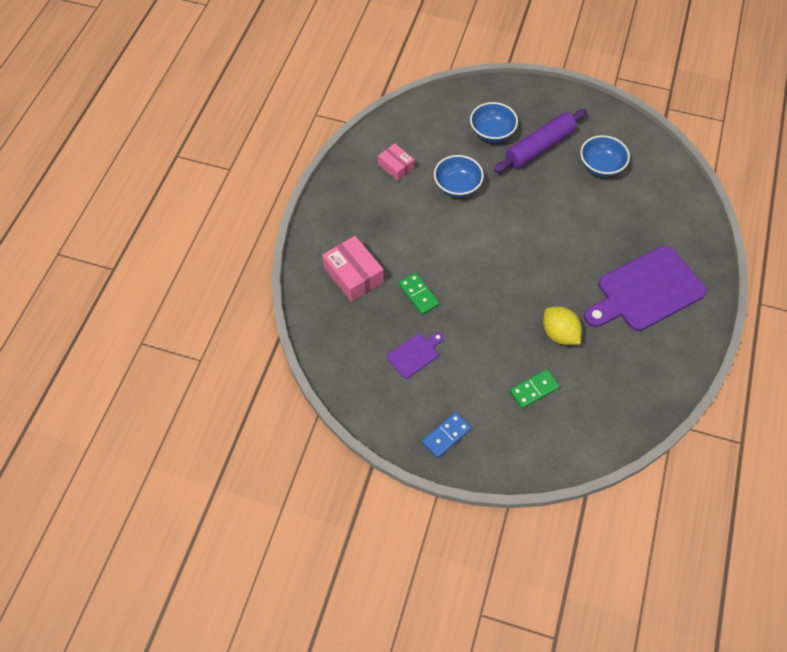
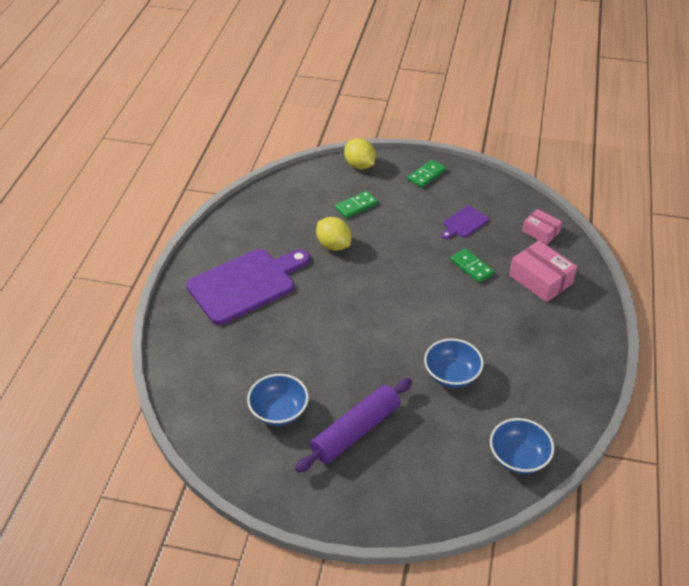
camera: 175 degrees right, 15 degrees down
pink box [378,143,414,181] -> pink box moved to [522,209,562,244]
blue domino [422,412,471,458] -> green domino [408,160,446,188]
blue bowl [470,102,518,142] -> blue bowl moved to [490,418,554,474]
none -> yellow lemon [344,138,376,169]

